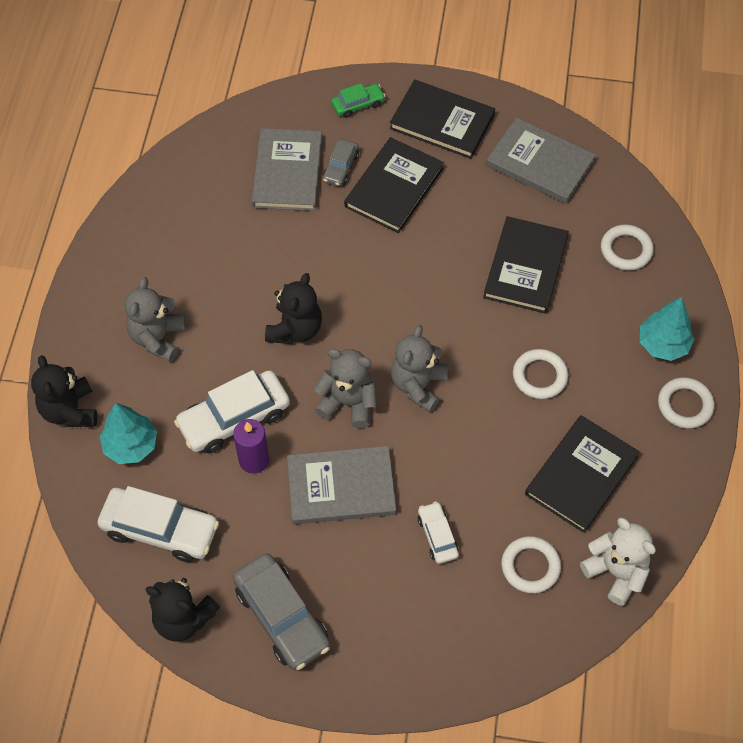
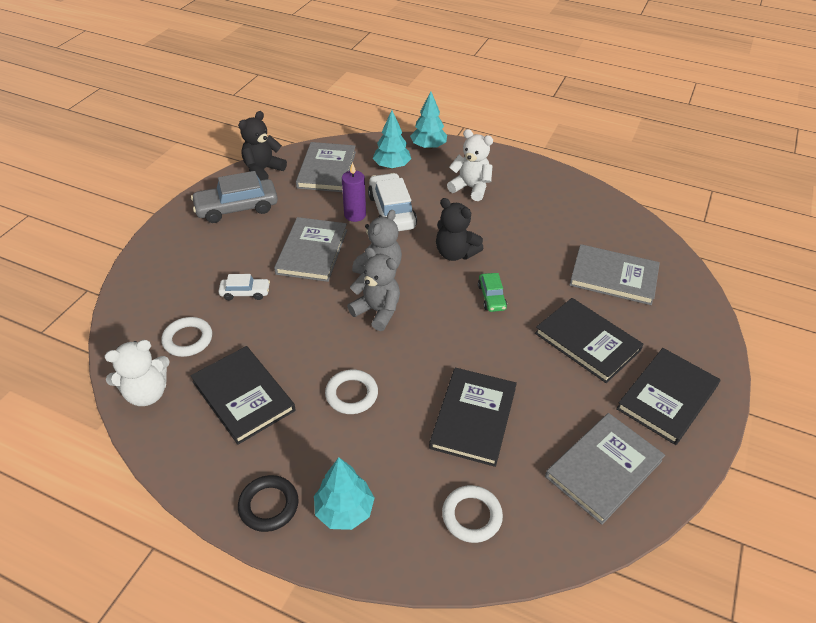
camera: 105 degrees right, 15 degrees down
black teddy bear [31,355,97,427] -> turquoise tree [410,91,447,150]
white car [97,486,219,562] -> grey book [296,142,356,192]
grey teddy bear [124,277,186,363] -> white teddy bear [447,129,493,201]
grey car [323,139,359,187] -> none
green car [331,83,385,118] -> green car moved to [478,273,507,312]
black book [483,216,569,314] -> black book turned 75 degrees clockwise [429,368,517,467]
white ring [658,377,714,429] -> black ring [238,475,299,532]

